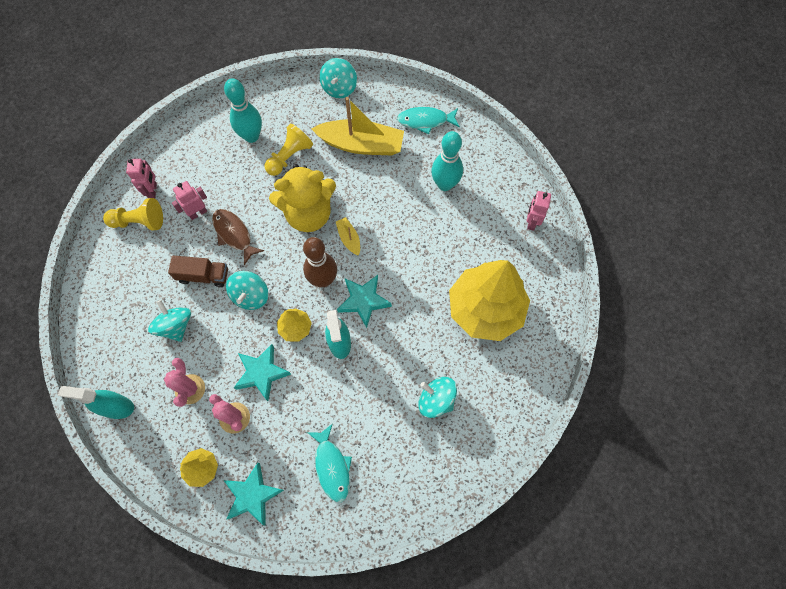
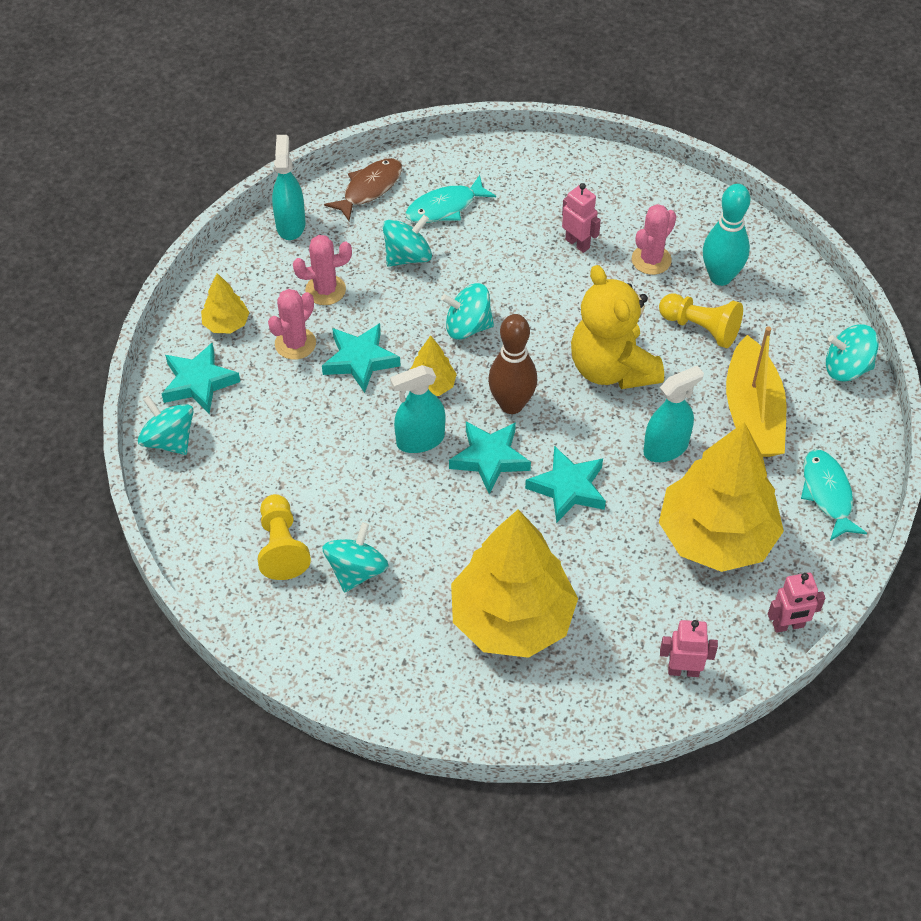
camera: 80 degrees right, 15 degrees down
yellow pawn [103,198,163,230] -> yellow pawn moved to [257,494,311,580]
pink robot [126,159,157,199] -> pink robot moved to [768,573,825,633]
brown truck [168,256,228,287] -> none
brown fish [212,209,264,265] -> brown fish moved to [324,158,402,221]
turquoise fish [307,424,352,502] -> turquoise fish moved to [405,175,496,223]
yellow boat [336,217,360,256] -> none
turquoise bowling pin [431,131,463,191] -> yellow tree [659,422,784,572]
none -> turquoise spinning top [138,396,193,455]
none -> turquoise star [525,446,606,523]
none -> pink cactus [632,204,676,275]
none -> turquoise spray bottle [643,366,704,462]

